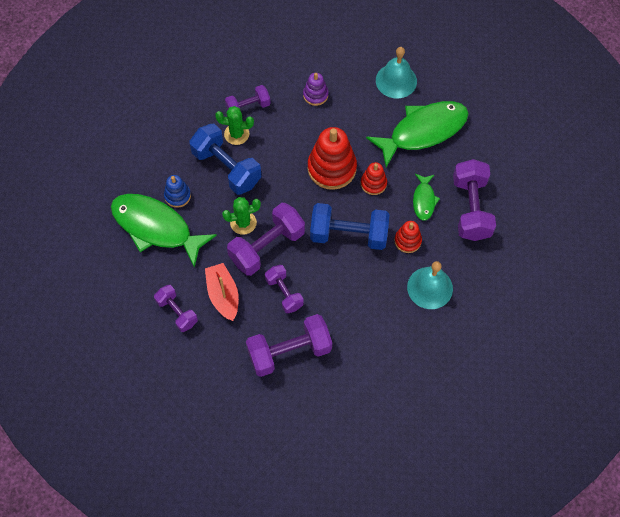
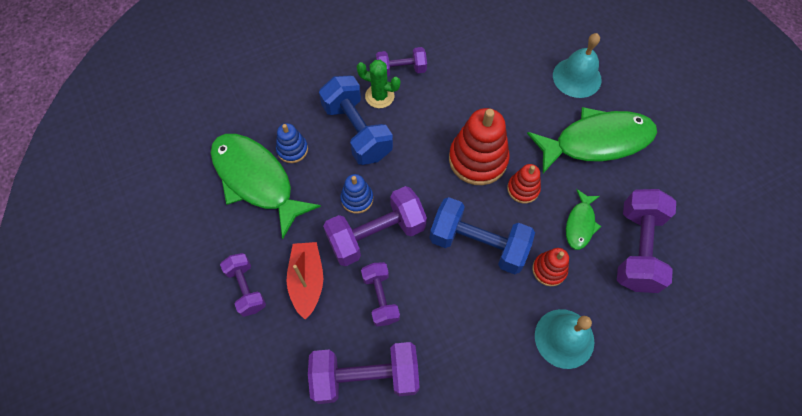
camera: 15 degrees right, 0 degrees up
green cactus [222,197,261,235] -> blue stacking toy [340,174,373,214]
purple stacking toy [303,73,328,106] -> none

